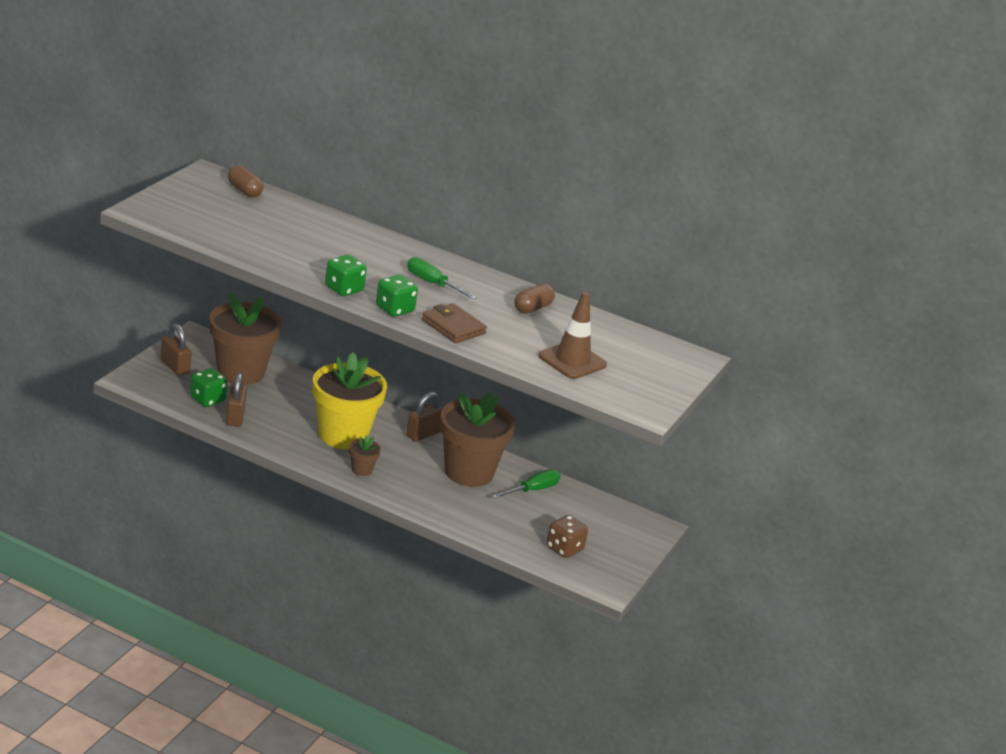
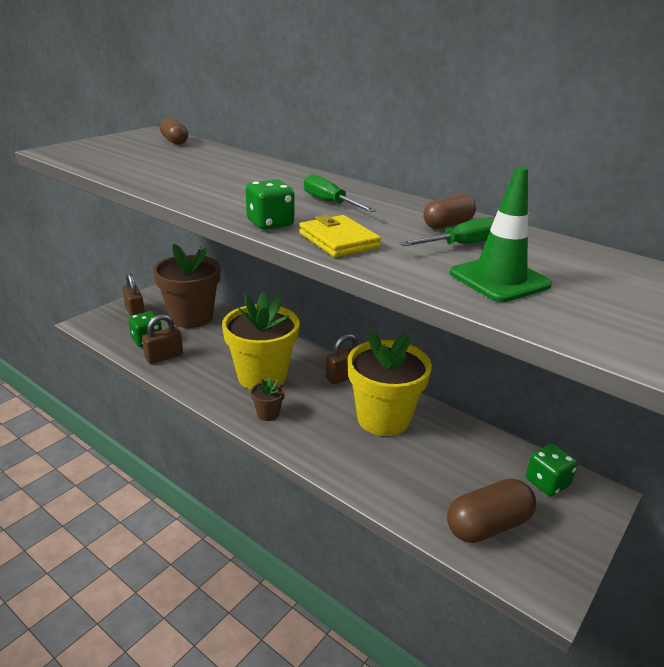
camera: 15 degrees right, 0 degrees up
brown padlock [226,373,247,427] -> brown padlock turned 45 degrees clockwise [142,314,183,364]
green dice [325,254,367,296] -> green dice moved to [526,444,578,496]
brown wallet [422,303,487,343] -> yellow wallet [299,215,381,257]
brown flower pot [440,392,515,487] -> yellow flower pot [348,331,432,436]
green screwdriver [492,469,560,499] -> green screwdriver moved to [399,217,495,246]
brown traffic cone [538,292,607,379] -> green traffic cone [450,167,552,302]
brown dice [547,515,588,558] -> brown capsule [447,479,536,543]

